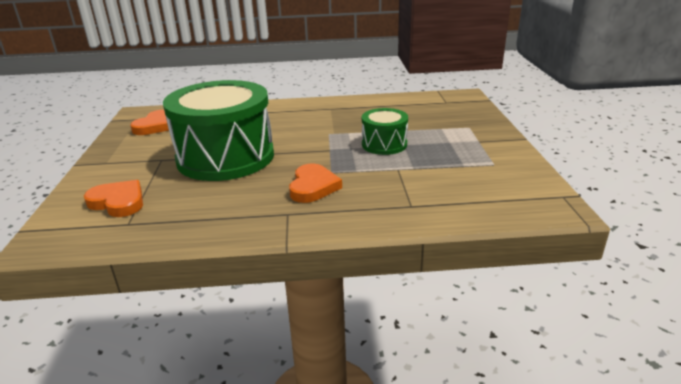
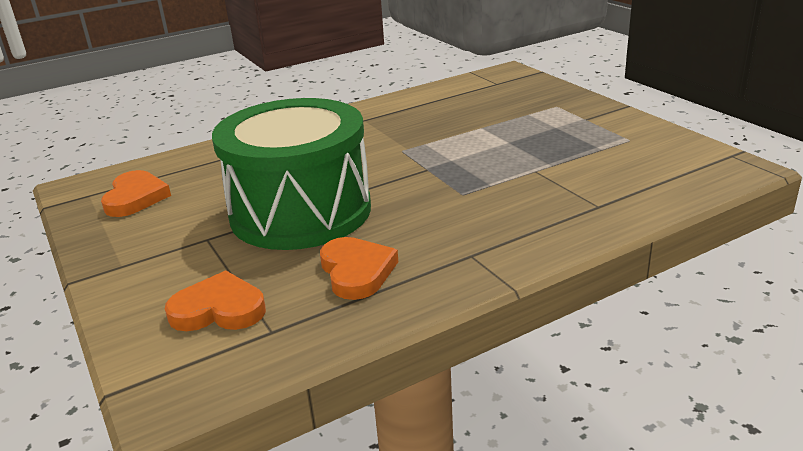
camera: 25 degrees left, 0 degrees up
orange heart [289,163,342,203] -> orange heart moved to [320,237,398,300]
green drum [362,108,408,155] -> none

